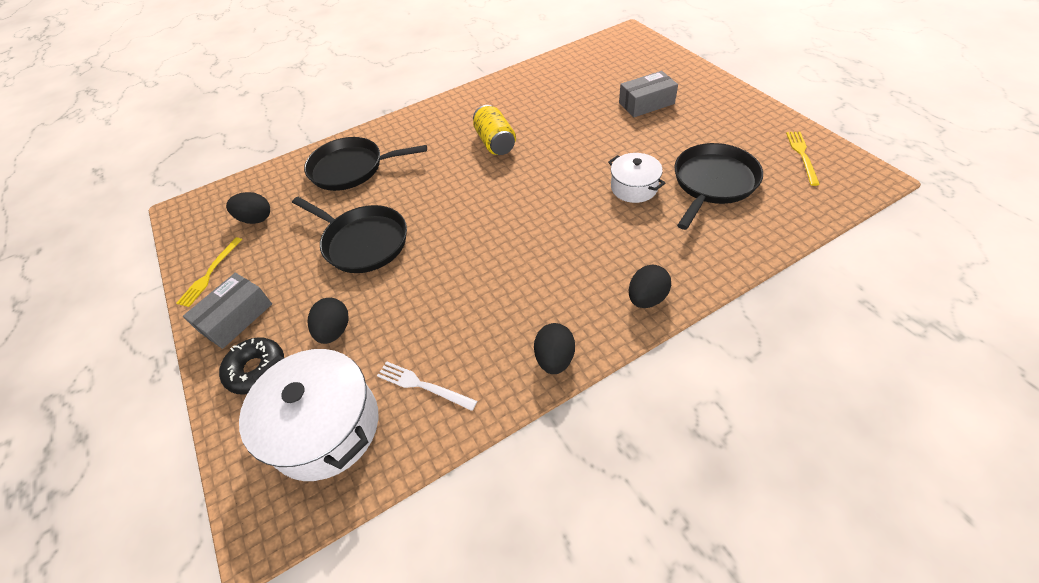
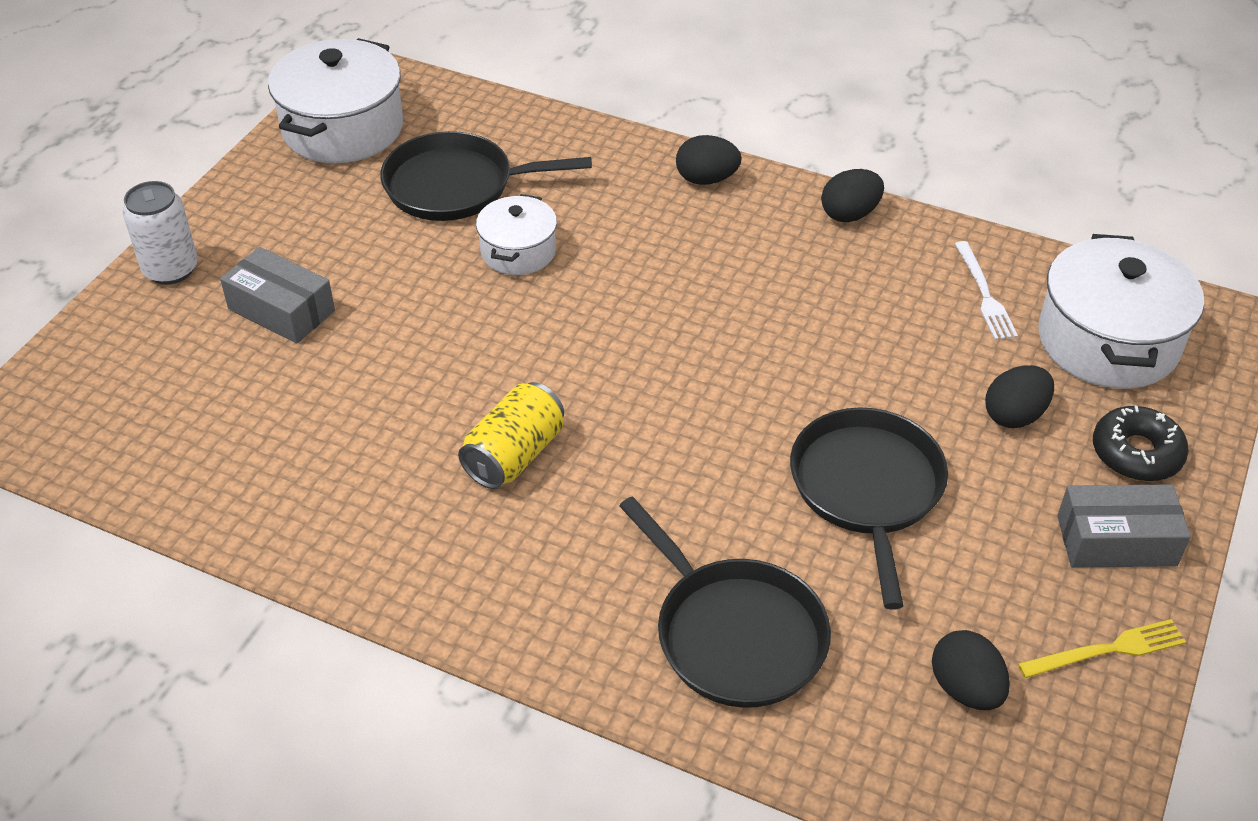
camera: 130 degrees left, 5 degrees down
yellow fork [786,132,820,186] -> white pot [268,38,403,163]
none -> white can [123,181,198,285]

